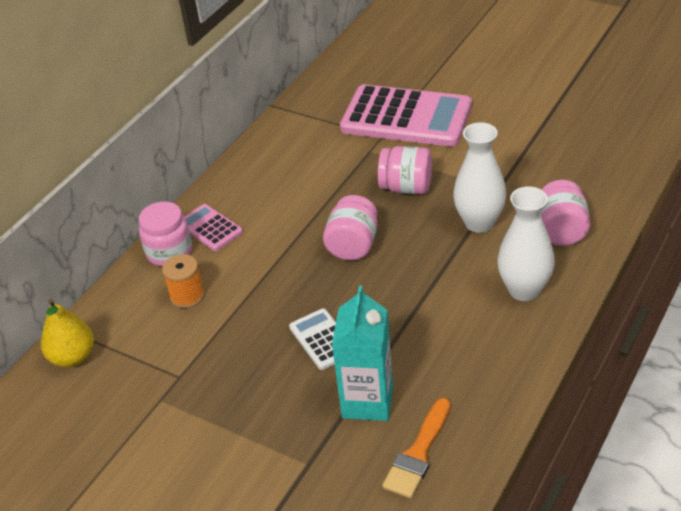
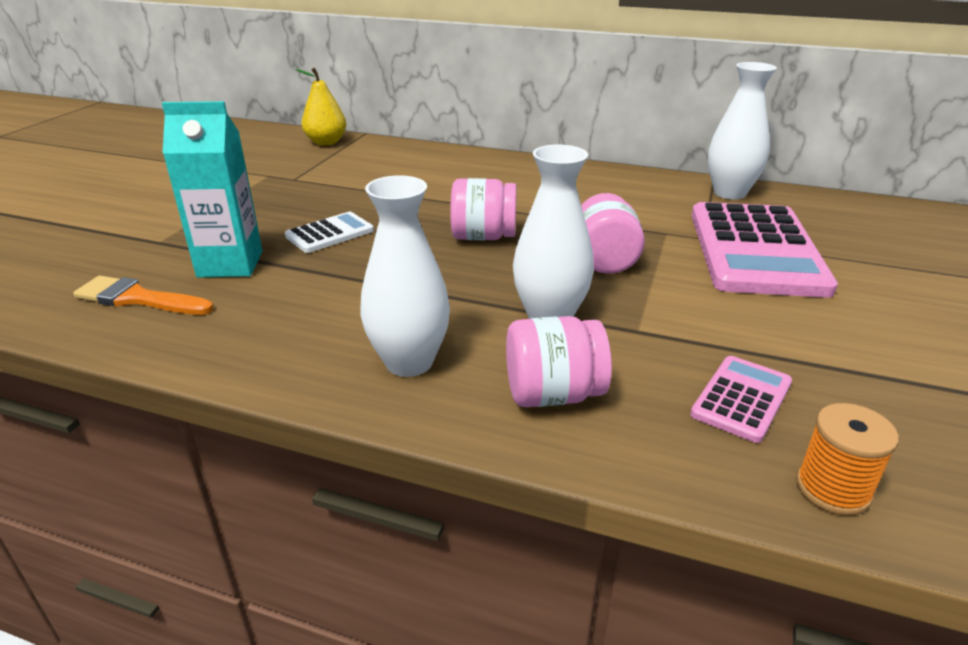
camera: 75 degrees right, 10 degrees down
pink jar [139,201,192,266] -> none
orange spool [162,254,205,308] -> orange spool moved to [796,403,899,516]
pink calculator [184,204,243,251] -> pink calculator moved to [690,356,792,443]
none -> white vase [708,62,777,200]

